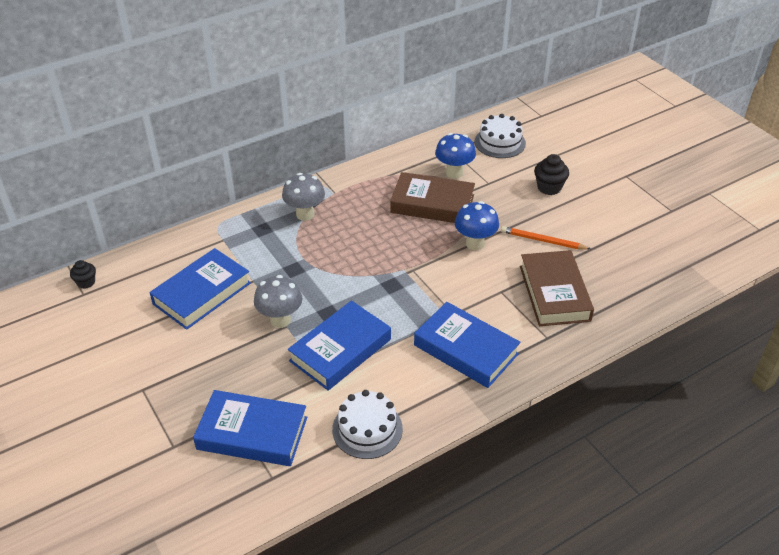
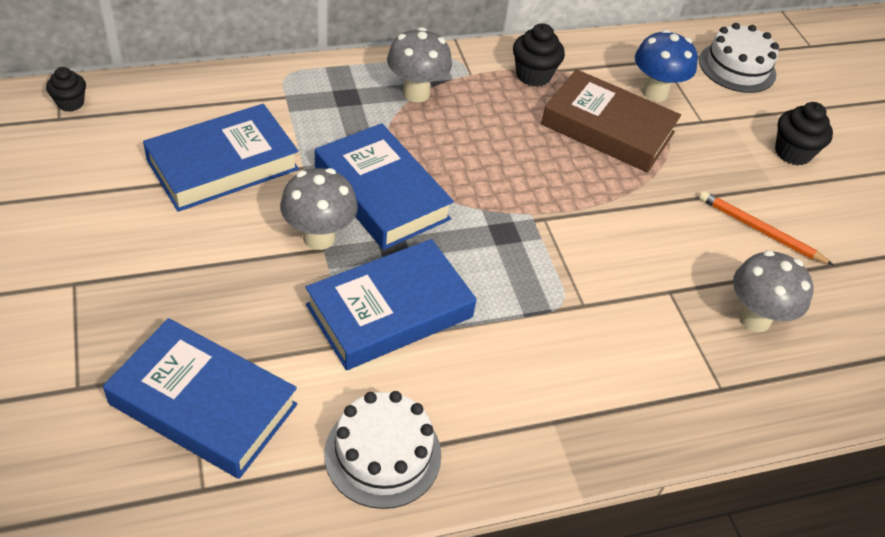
camera: 10 degrees right, 5 degrees up
blue book [414,302,521,388] -> blue book moved to [315,123,454,250]
blue mushroom [455,201,499,250] -> none
brown book [520,250,594,326] -> grey mushroom [733,250,813,332]
none -> black cupcake [513,23,565,87]

